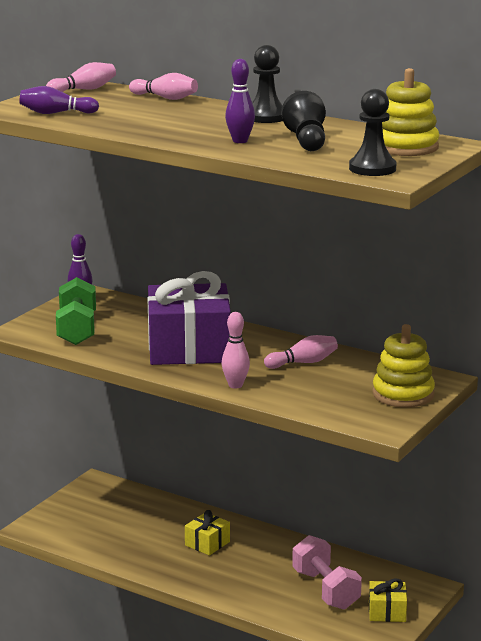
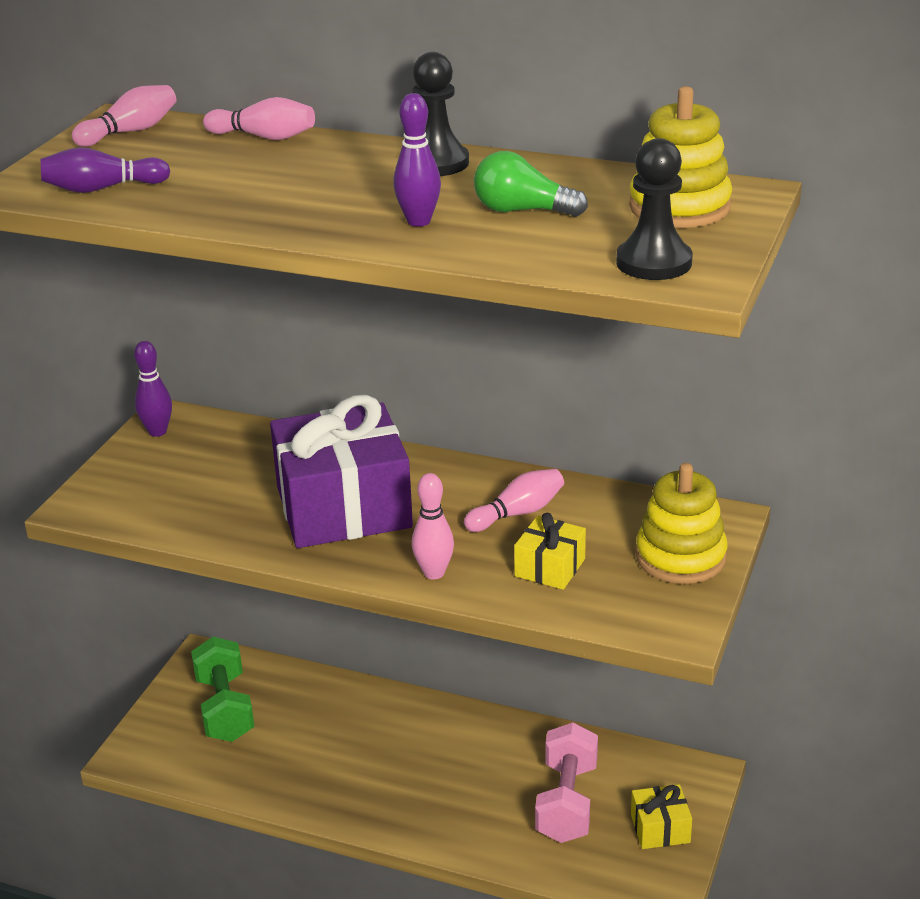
camera: 10 degrees left, 10 degrees up
green dumbbell [56,277,96,345] -> green dumbbell moved to [191,637,255,742]
yellow gift [185,510,230,556] -> yellow gift moved to [514,513,586,590]
black pawn [281,91,326,151] -> green light bulb [474,151,588,217]
pink dumbbell [292,535,362,609] -> pink dumbbell turned 45 degrees clockwise [535,722,598,843]

